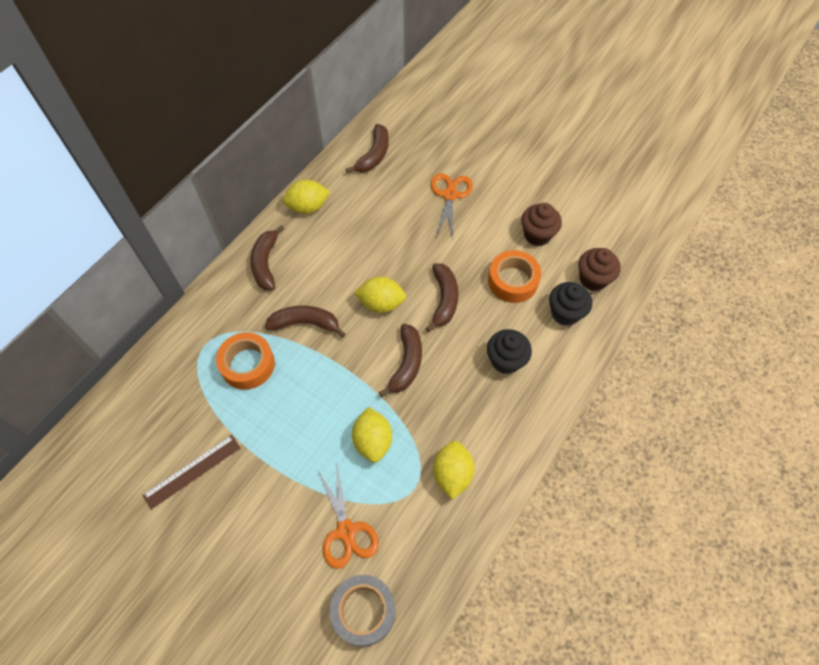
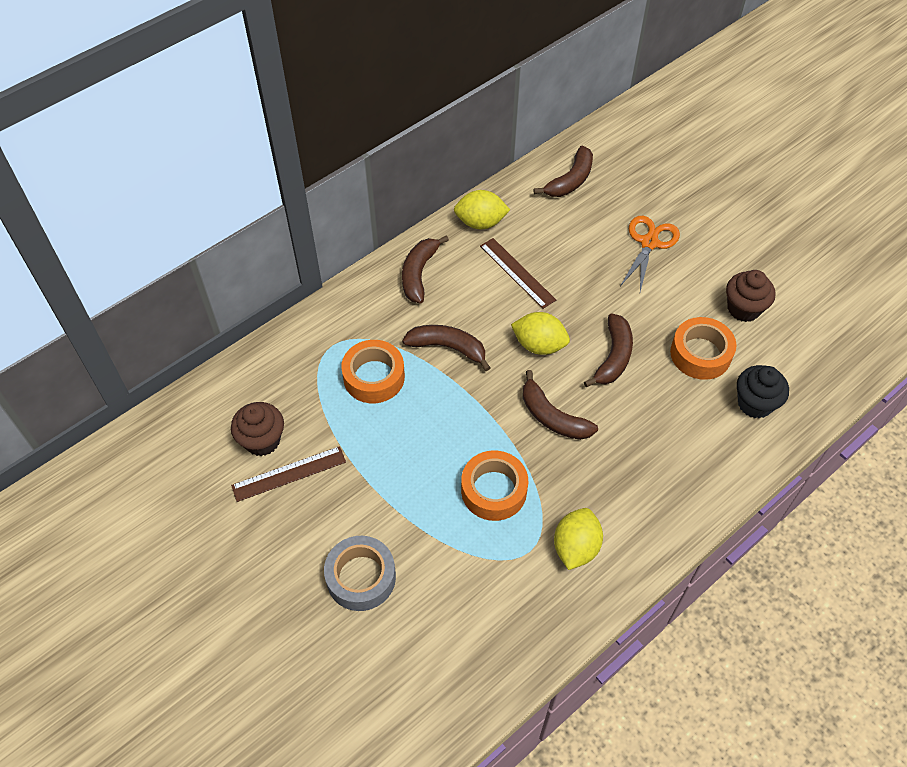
camera: 15 degrees right, 5 degrees down
orange scissors [317,461,379,569] -> none
grey tape [330,575,396,647] -> grey tape moved to [324,536,396,611]
yellow lemon [352,407,392,463] -> orange tape [461,450,528,521]
brown banana [379,324,422,397] -> brown banana turned 105 degrees clockwise [523,370,598,440]
black cupcake [487,329,532,374] -> none
brown cupcake [578,248,621,291] -> brown cupcake moved to [231,402,284,456]
none -> brown ruler [480,238,556,309]

